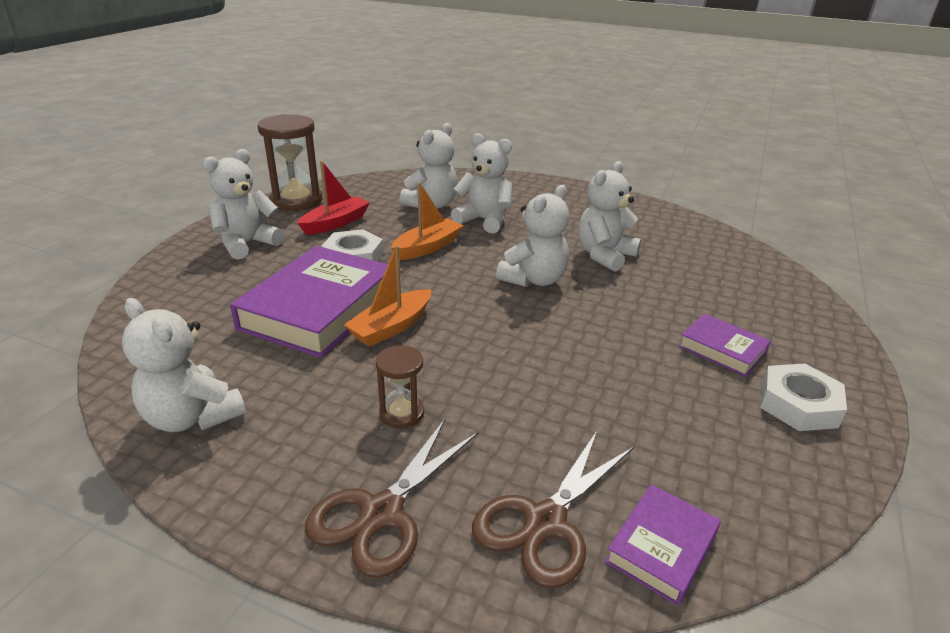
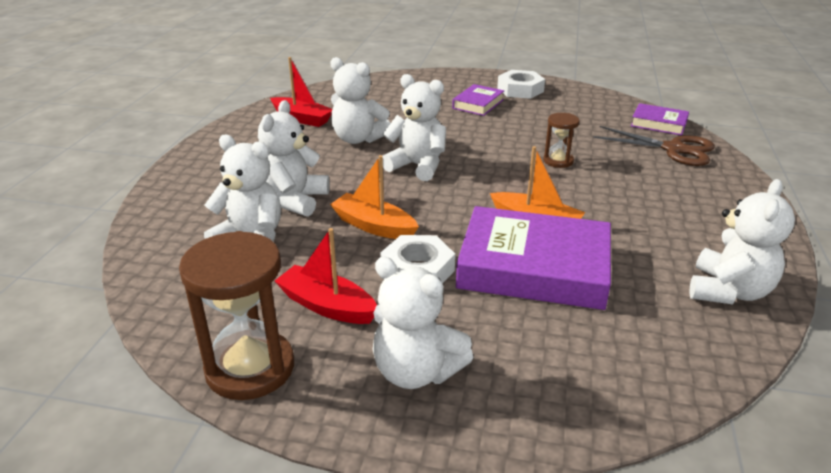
camera: 100 degrees left, 0 degrees up
brown scissors [305,419,479,578] -> none
brown hourglass [376,345,424,428] -> brown hourglass moved to [543,113,580,168]
none -> red boat [270,57,332,127]

